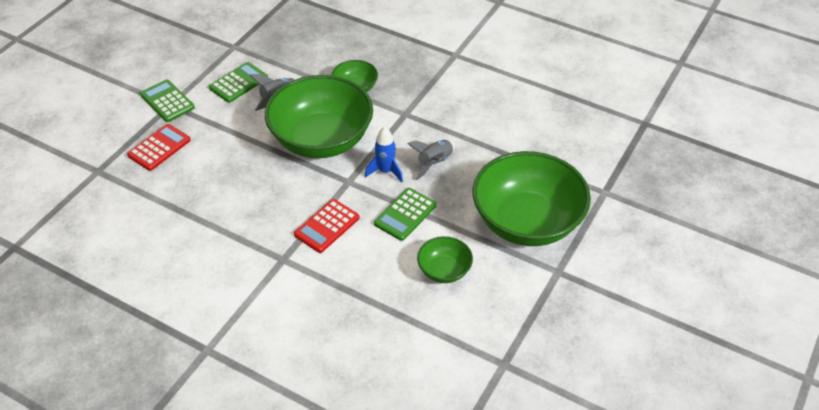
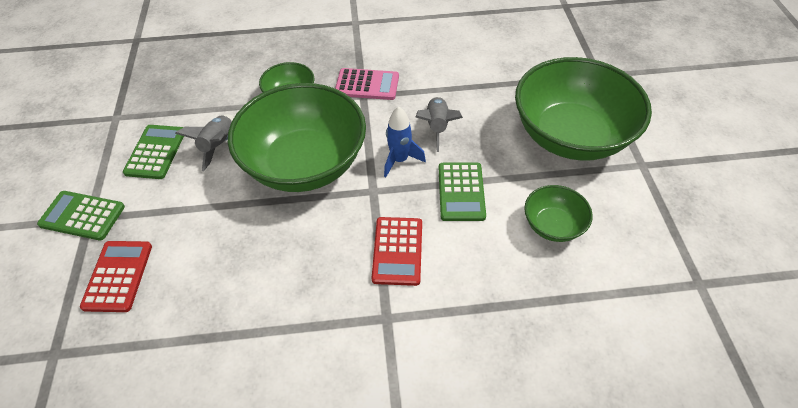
camera: 35 degrees left, 5 degrees up
none -> pink calculator [335,68,399,100]

